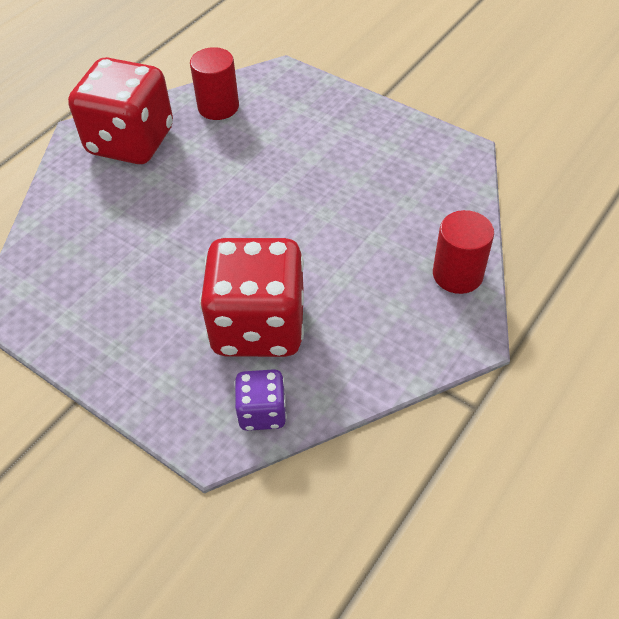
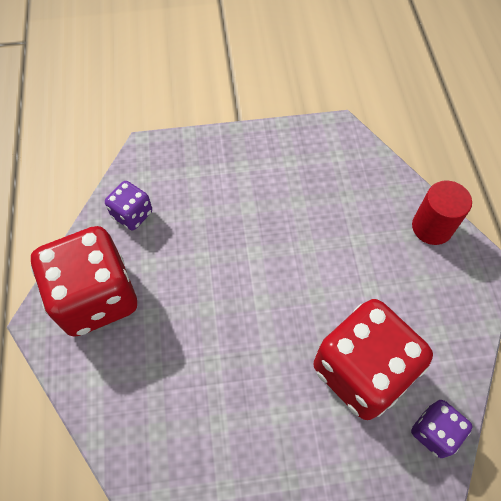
camera: 45 degrees left, 10 degrees up
red cylinder [190,47,239,120] -> purple dice [105,181,152,230]

